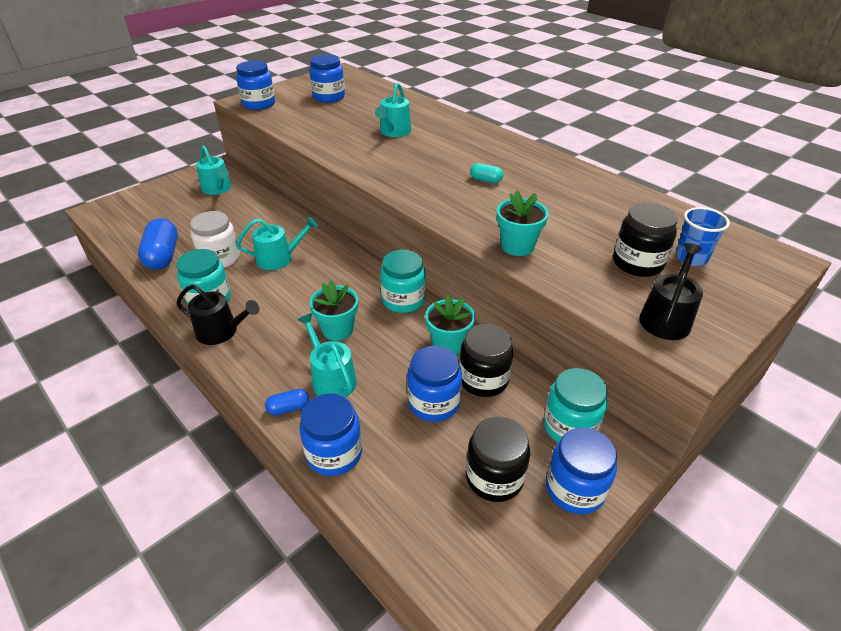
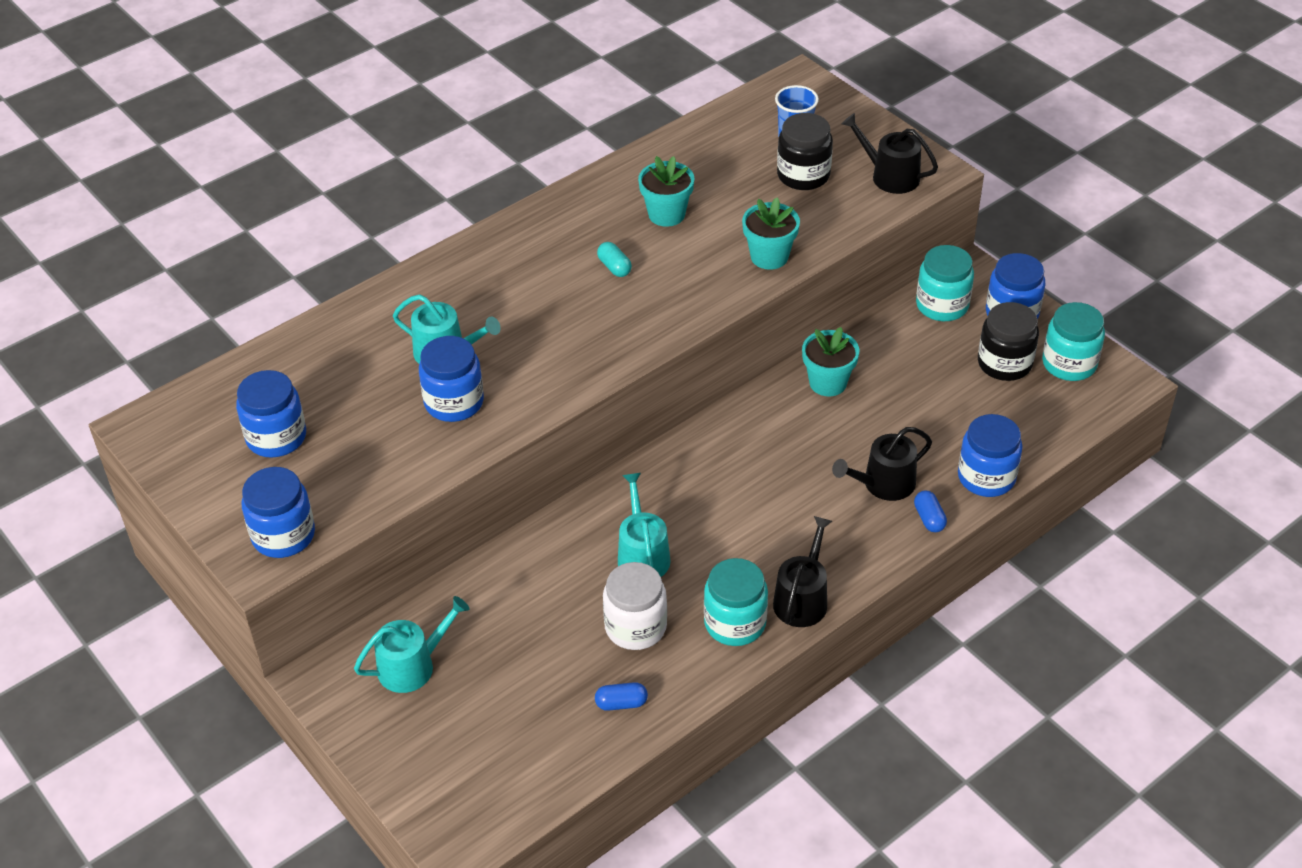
camera: 85 degrees left, 5 degrees up
blue capsule [138,218,178,270] -> blue capsule [595,682,648,711], size x0.50
turquoise watering can [297,313,357,397] -> black watering can [832,427,932,501]
turquoise flower pot [309,280,358,341] -> turquoise flower pot moved to [638,156,695,227]
turquoise jar [380,250,426,313] -> turquoise jar moved to [1042,302,1105,381]
blue jar [407,346,462,422] -> blue jar moved to [419,336,484,422]
black jar [459,324,514,397] -> none
turquoise capsule [470,163,503,183] -> turquoise capsule turned 60 degrees counterclockwise [597,242,632,277]

